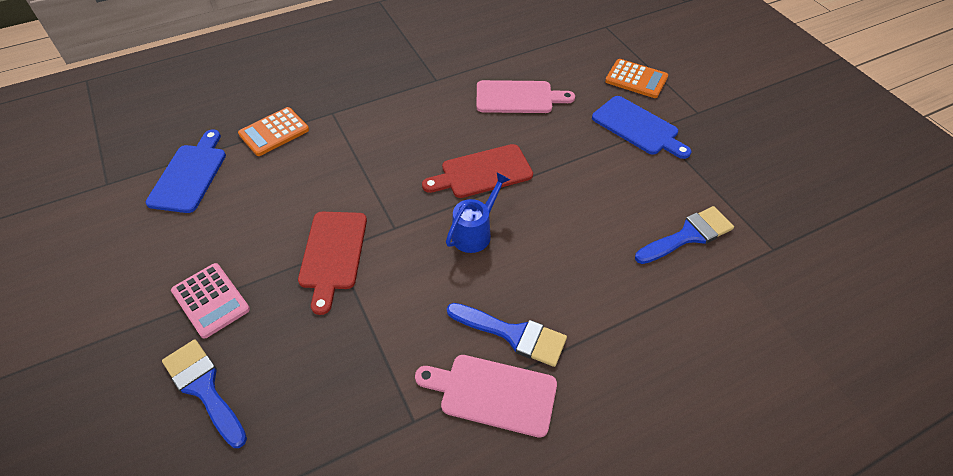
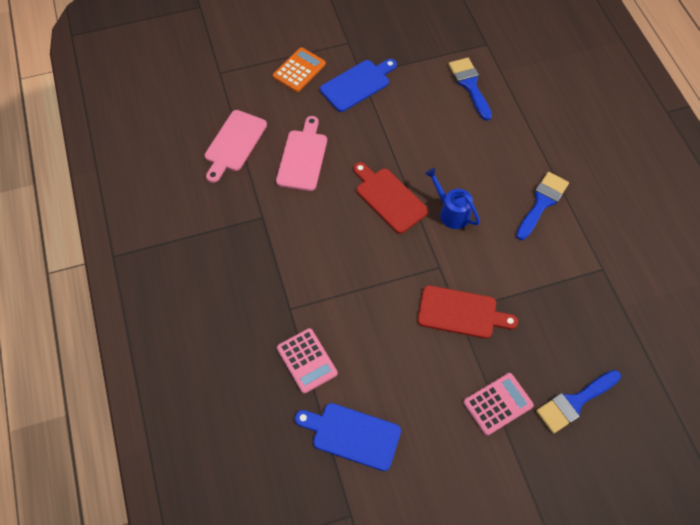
camera: 80 degrees left, 10 degrees up
orange calculator [238,107,309,156] -> pink calculator [277,328,338,394]
pink cutting board [415,355,557,438] -> pink cutting board moved to [205,110,267,183]
red cutting board [422,144,533,198] -> red cutting board turned 150 degrees clockwise [353,162,428,234]

